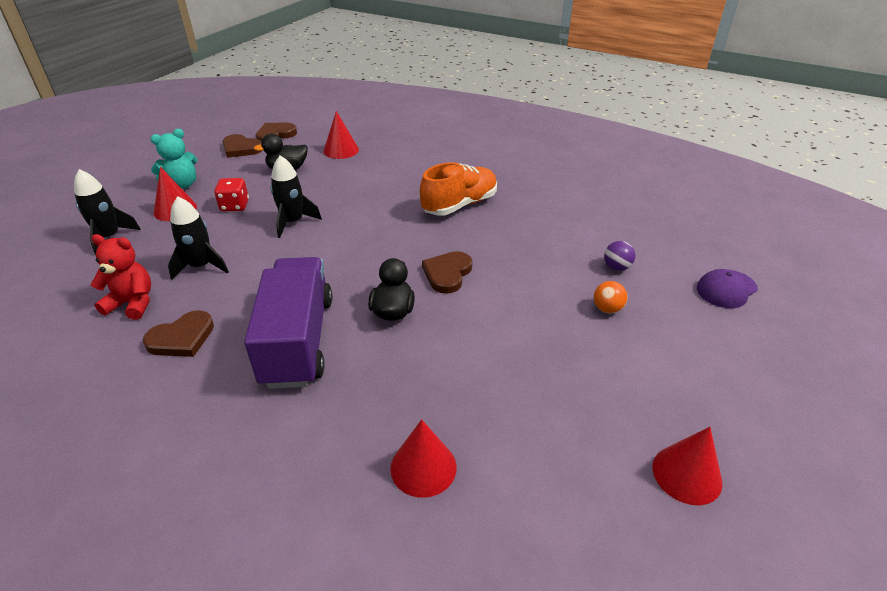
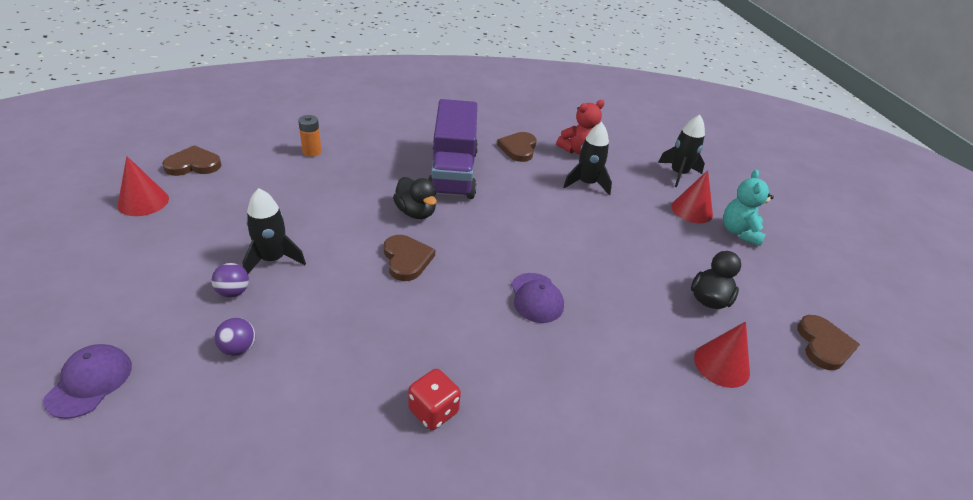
camera: 135 degrees right, 0 degrees up
red dice [214,178,249,211] -> red dice moved to [408,369,461,430]
brown heart [222,134,263,158] -> brown heart moved to [162,145,222,176]
purple truck [244,257,332,389] -> purple truck turned 45 degrees clockwise [428,99,478,199]
black rocket [270,155,322,238] -> black rocket moved to [242,188,306,274]
red cone [390,419,456,498] -> orange battery [298,115,322,157]
orange shoe [420,162,497,216] -> none
orange ball [594,281,628,314] -> purple ball [211,263,249,297]
none -> purple cap [511,273,564,323]

